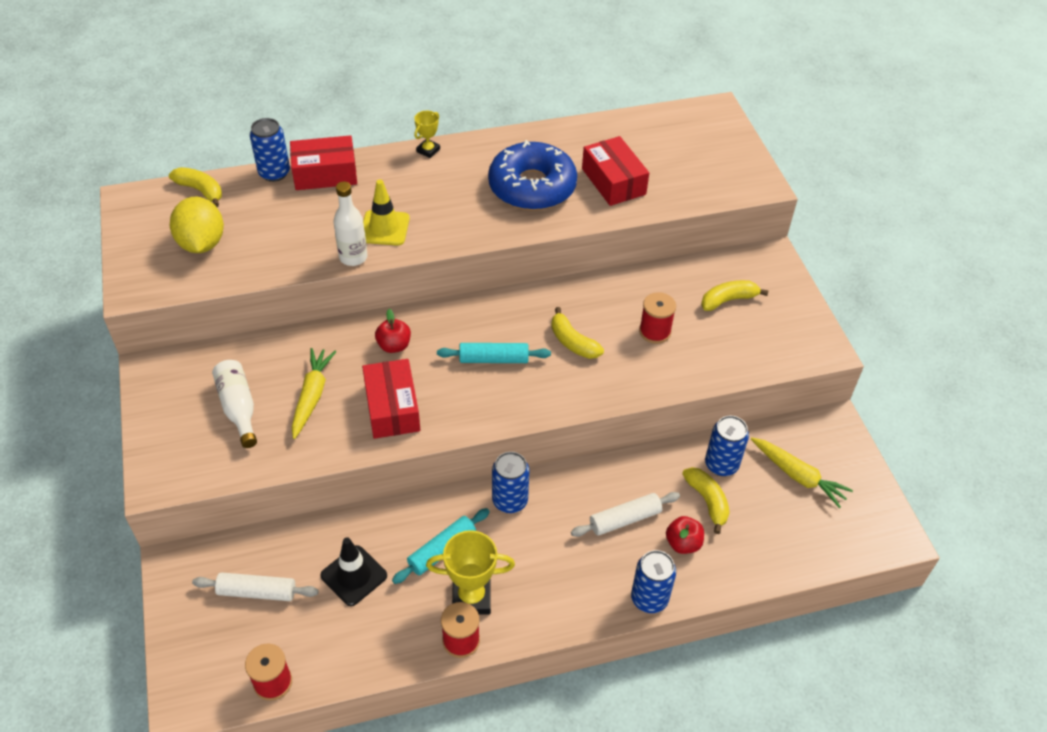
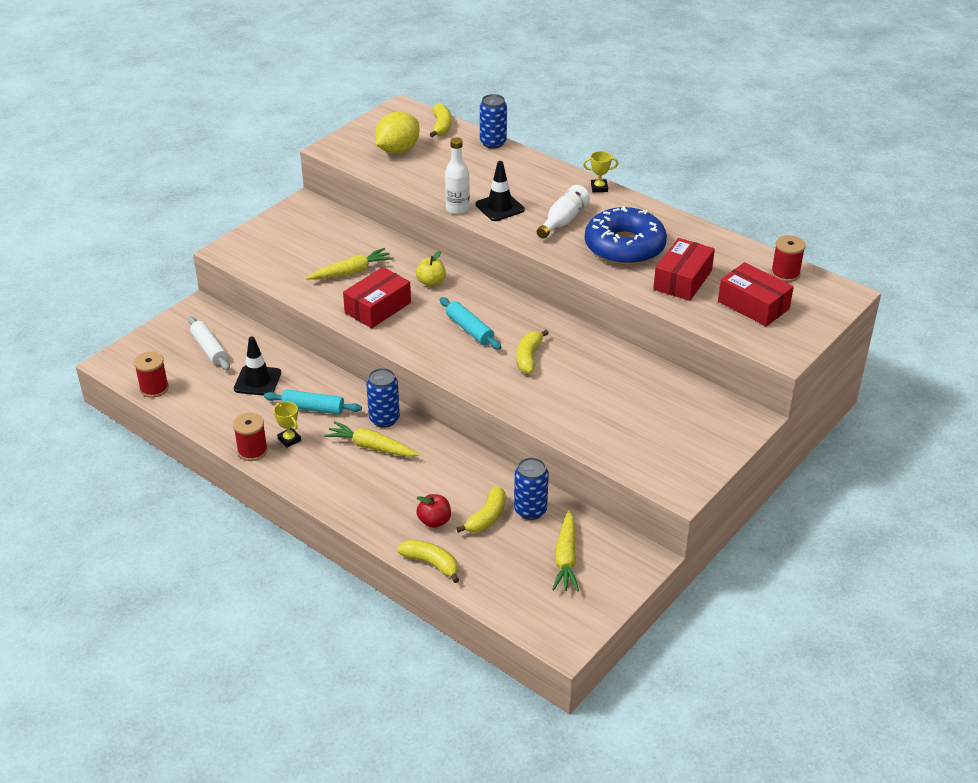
camera: 55 degrees right, 10 degrees down
white bottle [212,360,257,448] -> white bottle moved to [537,185,590,239]
red box [290,135,357,190] -> red box moved to [718,262,794,327]
yellow traffic cone [363,179,410,246] -> black traffic cone [476,161,524,221]
red apple [375,309,411,353] -> yellow apple [416,251,446,287]
yellow trophy [426,530,515,615] -> yellow trophy [274,402,301,448], size x0.56
white rolling pin [571,492,680,537] -> none
blue can [631,550,676,613] -> none
red spool [639,292,676,344] -> red spool moved to [771,235,806,282]
yellow banana [701,280,769,311] -> yellow banana moved to [398,540,459,583]
none -> yellow carrot [324,421,419,457]

